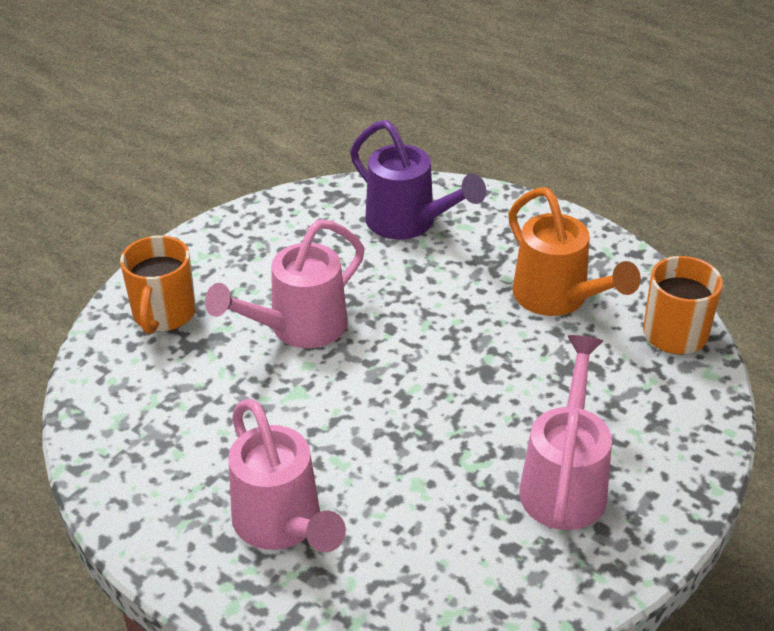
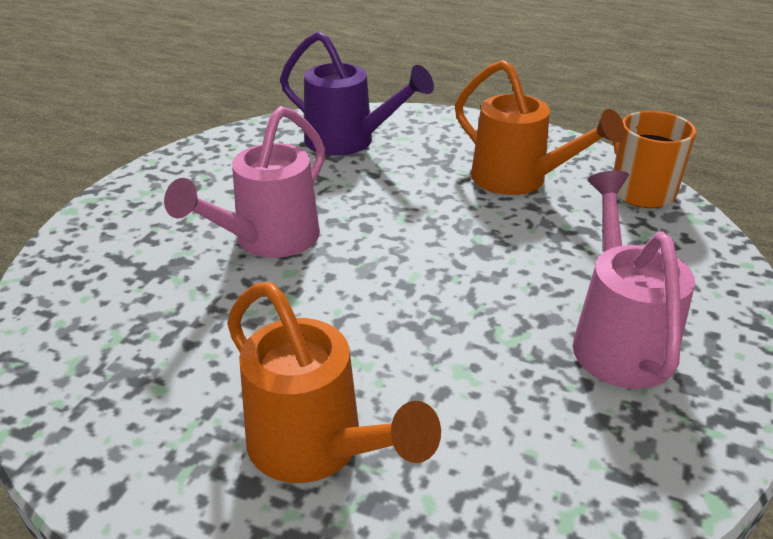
camera: 15 degrees left, 5 degrees down
orange mug [120,235,196,334] -> none
pink watering can [228,399,346,553] -> orange watering can [227,282,441,483]

